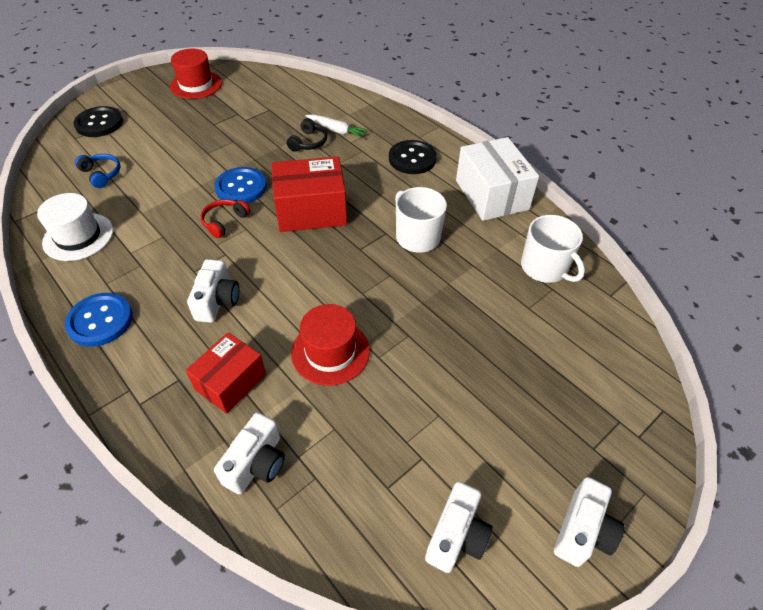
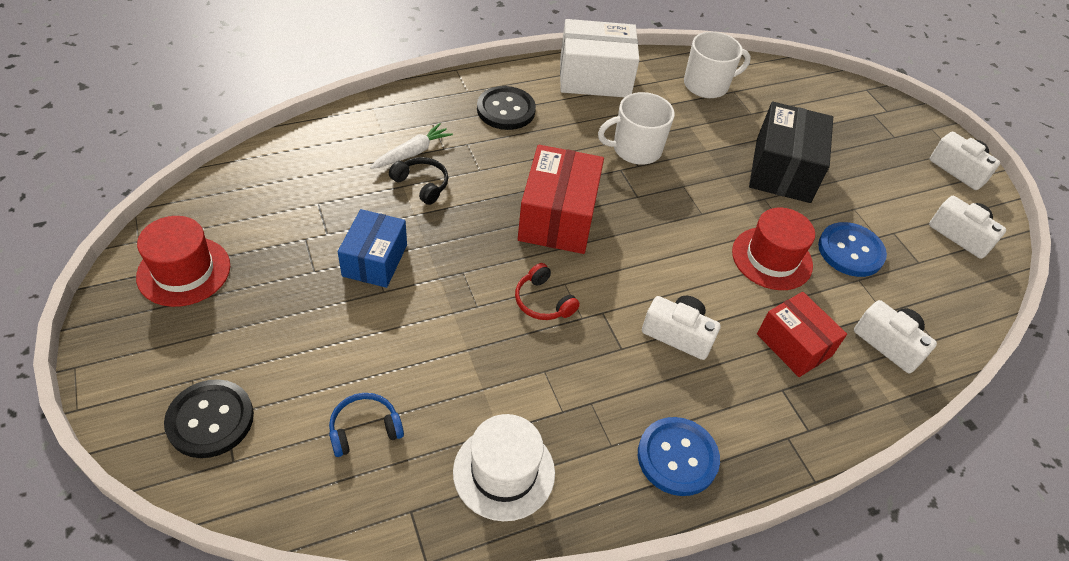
camera: 75 degrees left, 0 degrees up
blue button [214,167,267,204] -> blue button moved to [818,222,887,277]
none -> blue box [338,209,407,288]
none -> black box [749,101,833,203]

